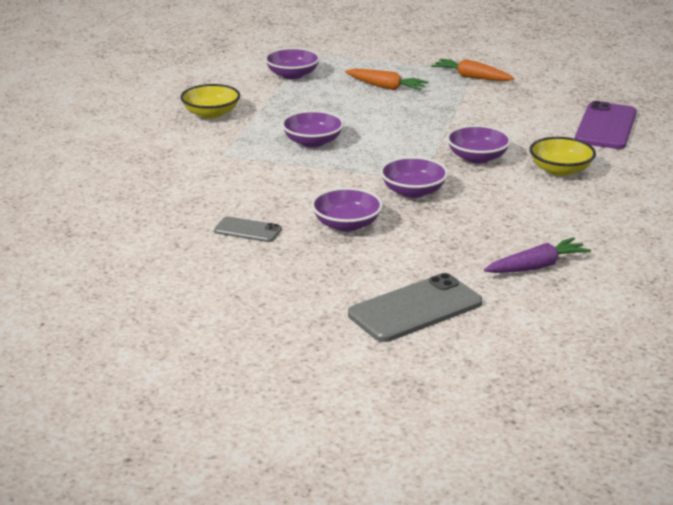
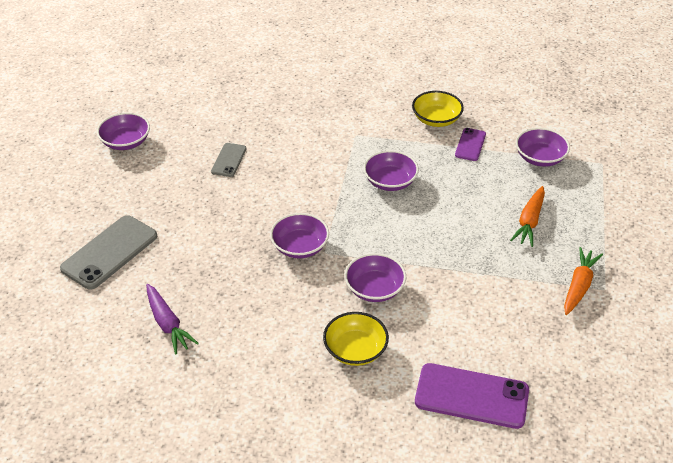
camera: 85 degrees right, 15 degrees up
purple bowl [311,187,383,232] -> purple bowl moved to [97,112,150,150]
grey phone [348,273,482,342] -> grey phone turned 75 degrees clockwise [60,215,157,290]
none -> purple phone [455,128,486,161]

